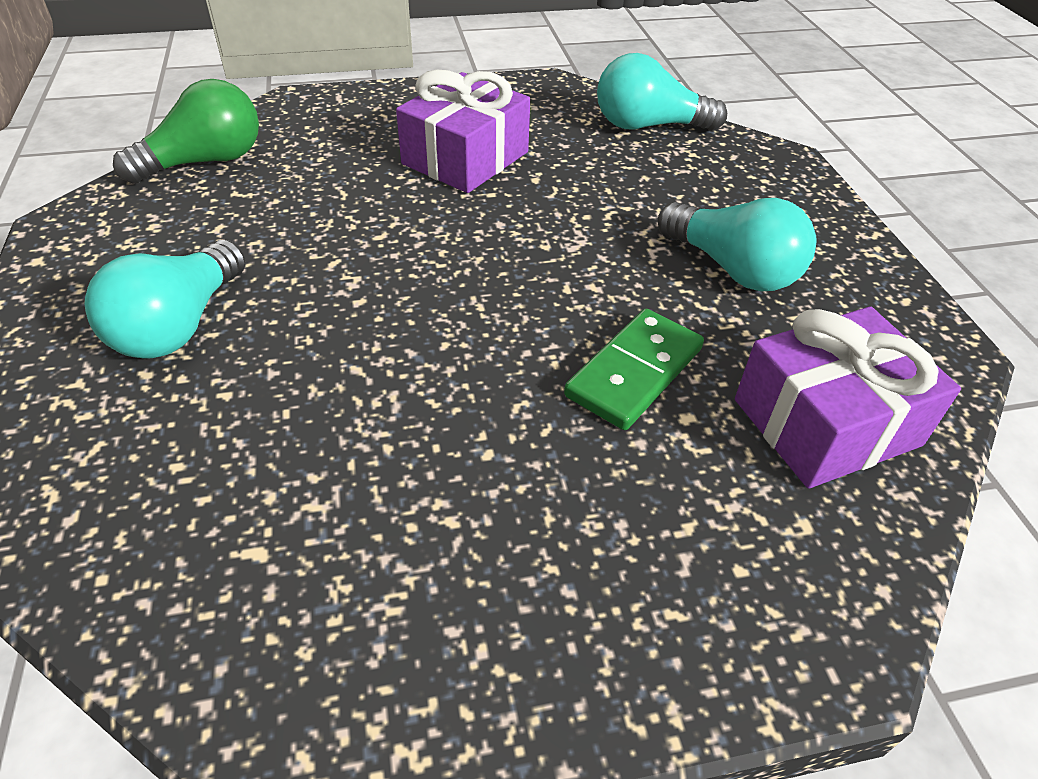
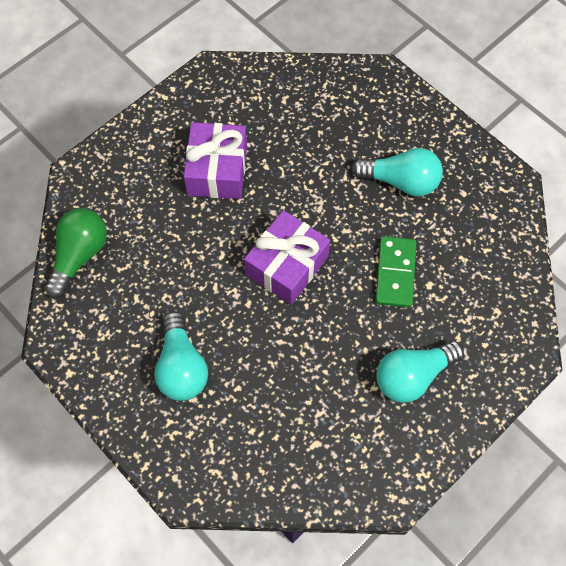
camera: 30 degrees left, 20 degrees up
turquoise light bulb [597,53,727,131] -> turquoise light bulb moved to [376,341,464,403]
purple gift [735,306,961,489] -> purple gift moved to [244,210,330,305]

